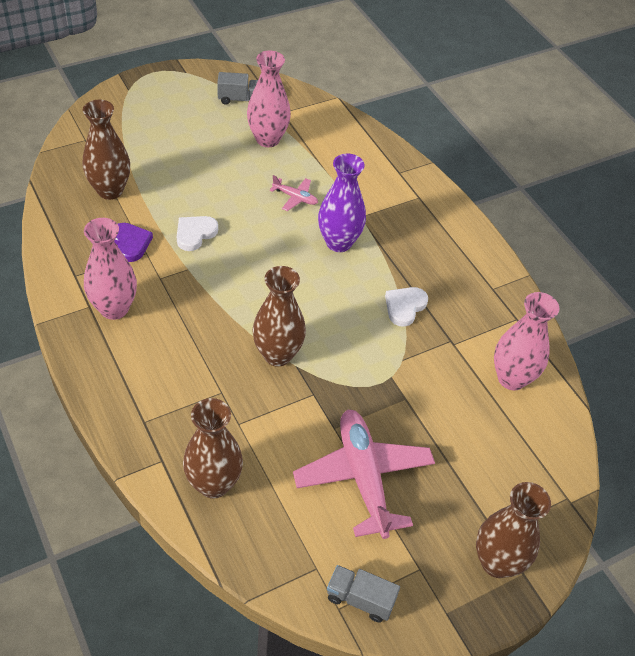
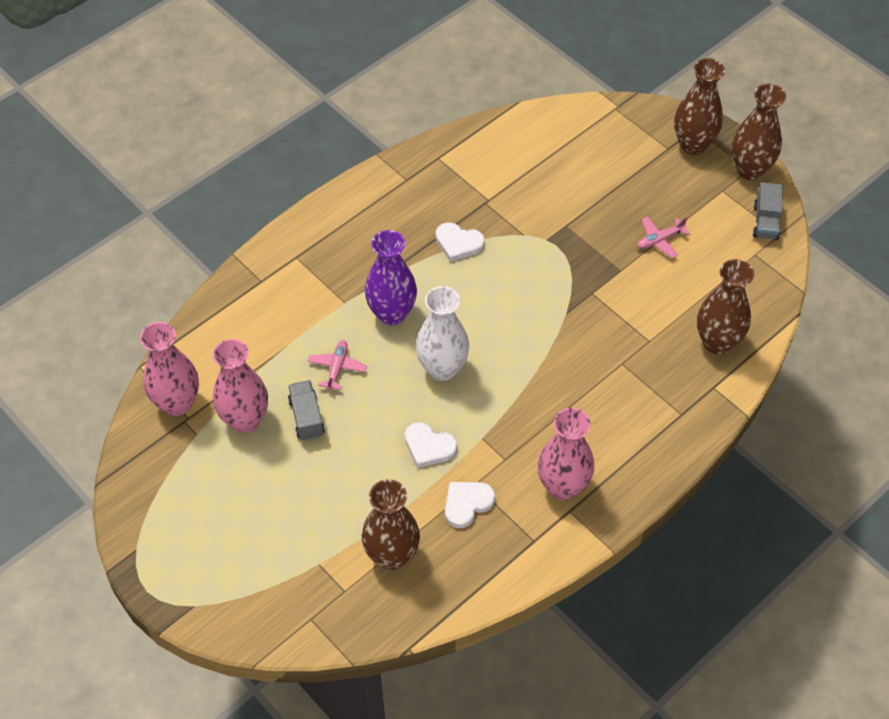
camera: 100 degrees left, 5 degrees up
purple heart [114,223,153,262] -> white heart [445,482,495,528]
grey truck [217,72,258,105] -> grey truck moved to [288,380,325,441]
brown vase [252,266,306,367] -> brown vase moved to [732,83,786,180]
pink plane [293,410,435,539] -> pink plane [637,216,690,258], size x0.45
pink vase [494,292,559,391] -> pink vase moved to [140,322,199,416]
none -> white vase [416,286,469,381]

